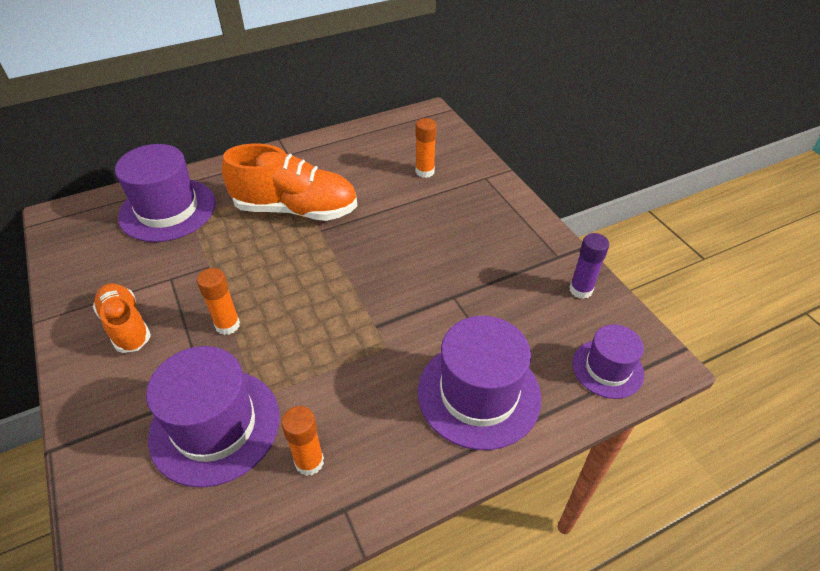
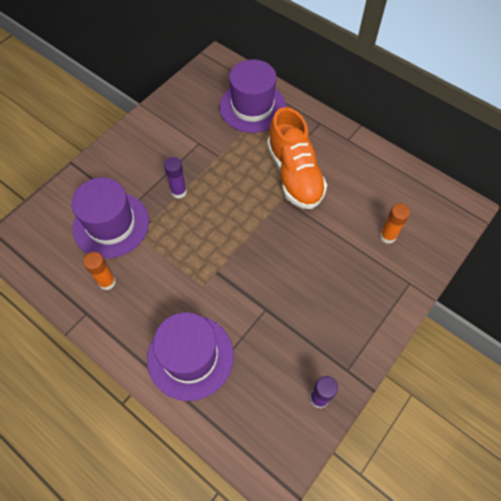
camera: 65 degrees right, 15 degrees up
orange shoe [93,283,151,353] -> none
orange glue stick [197,268,240,335] -> purple glue stick [164,157,187,199]
purple hat [572,324,644,399] -> none

